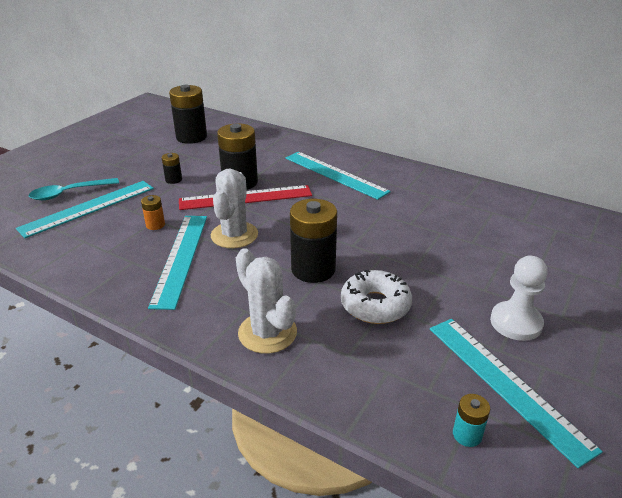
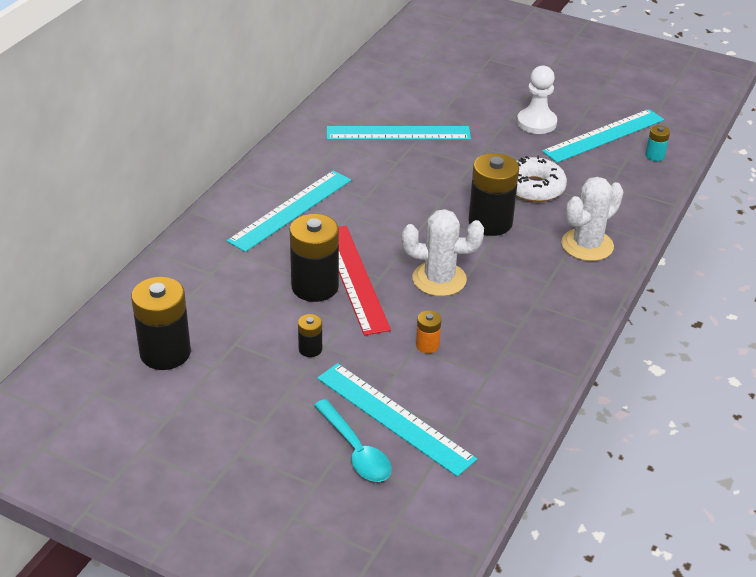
camera: 95 degrees left, 5 degrees up
turquoise ruler [148,216,207,310] -> turquoise ruler moved to [327,126,471,140]

